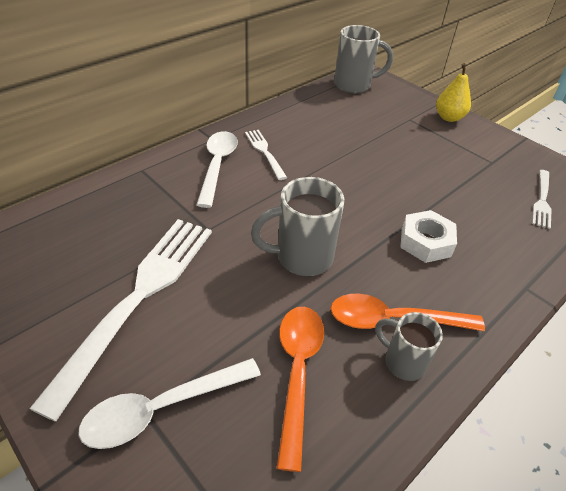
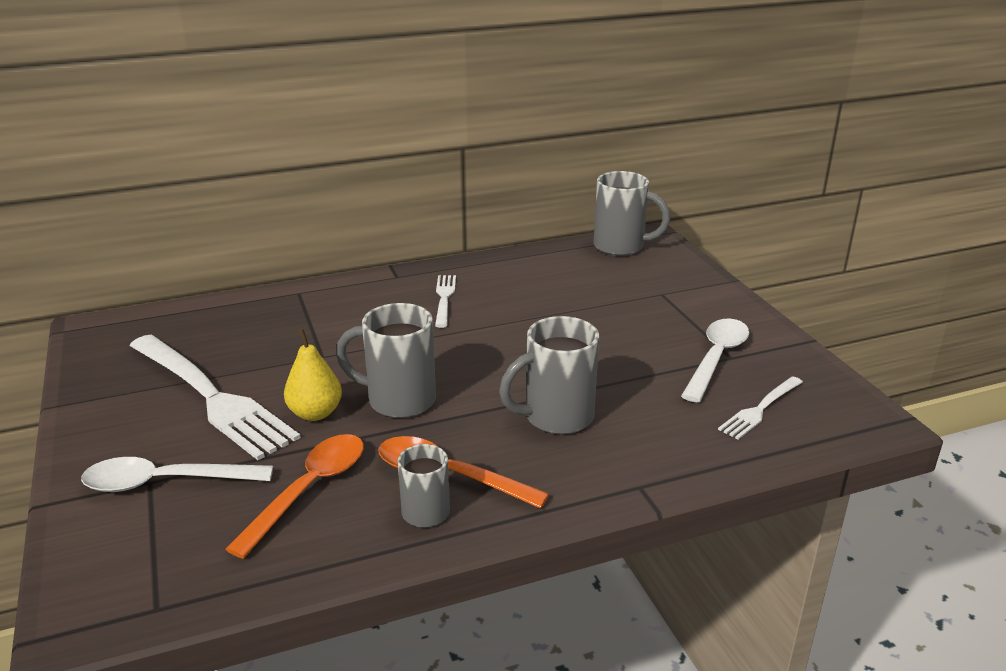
camera: 25 degrees right, 15 degrees down
white fork [29,219,212,421] -> white fork turned 90 degrees clockwise [129,335,301,460]
white spoon [197,131,238,208] -> white spoon moved to [681,319,749,403]
white nut [400,210,457,263] -> grey mug [499,316,599,434]
yellow pear [436,63,471,122] -> yellow pear moved to [284,329,342,421]

